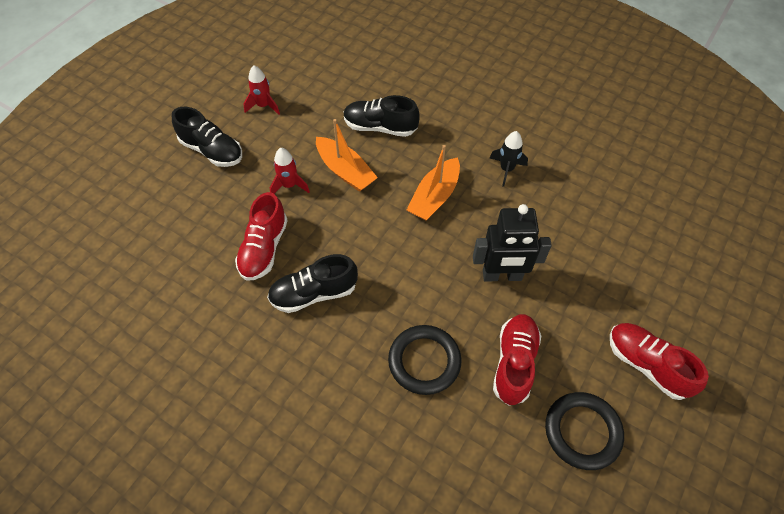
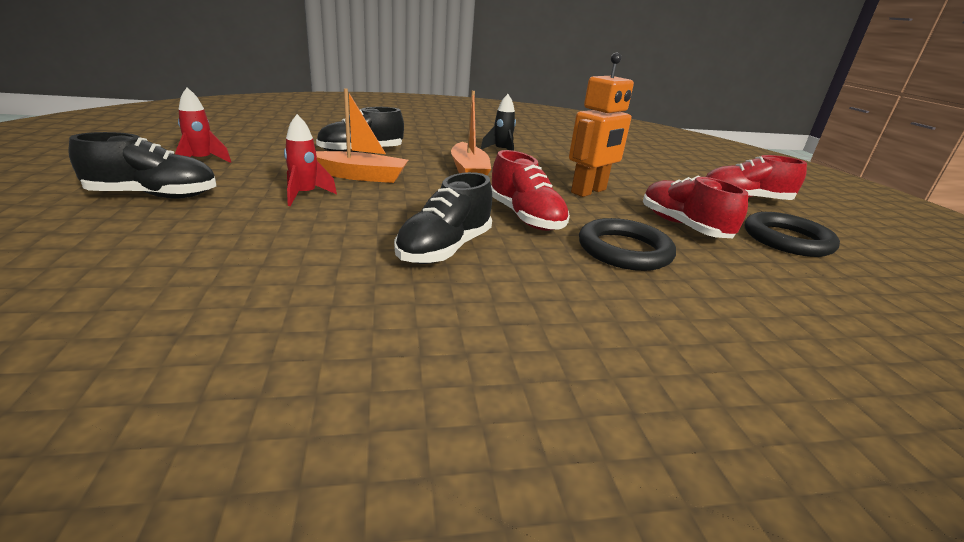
camera: 45 degrees left, 30 degrees down
red shoe [235,192,288,281] -> red shoe moved to [491,150,570,231]
black robot [473,204,552,281] -> orange robot [569,53,634,197]

